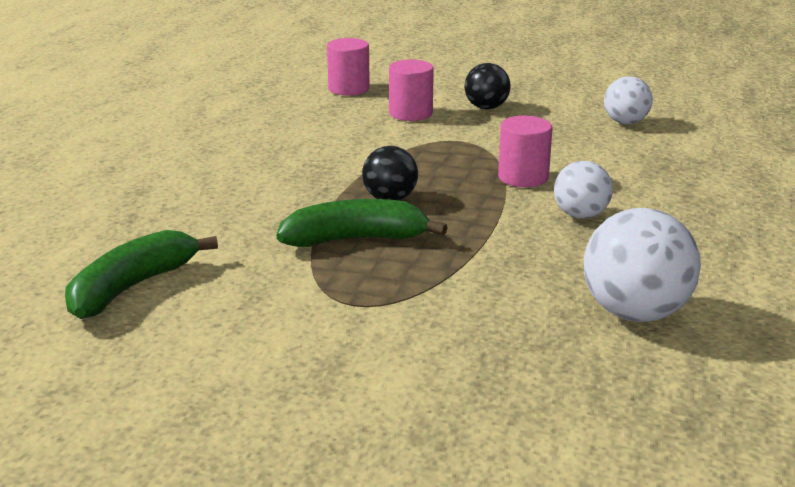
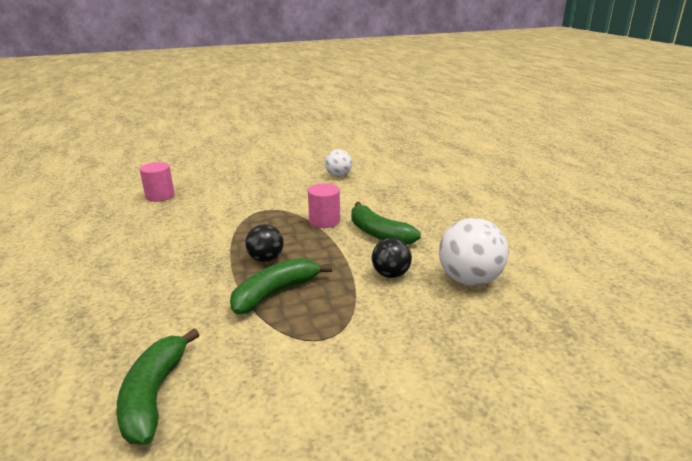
camera: 35 degrees left, 0 degrees up
pink cylinder [389,59,434,121] -> none
black ball [464,63,511,109] -> black ball moved to [372,238,412,278]
white ball [554,161,613,219] -> green banana [351,202,421,245]

